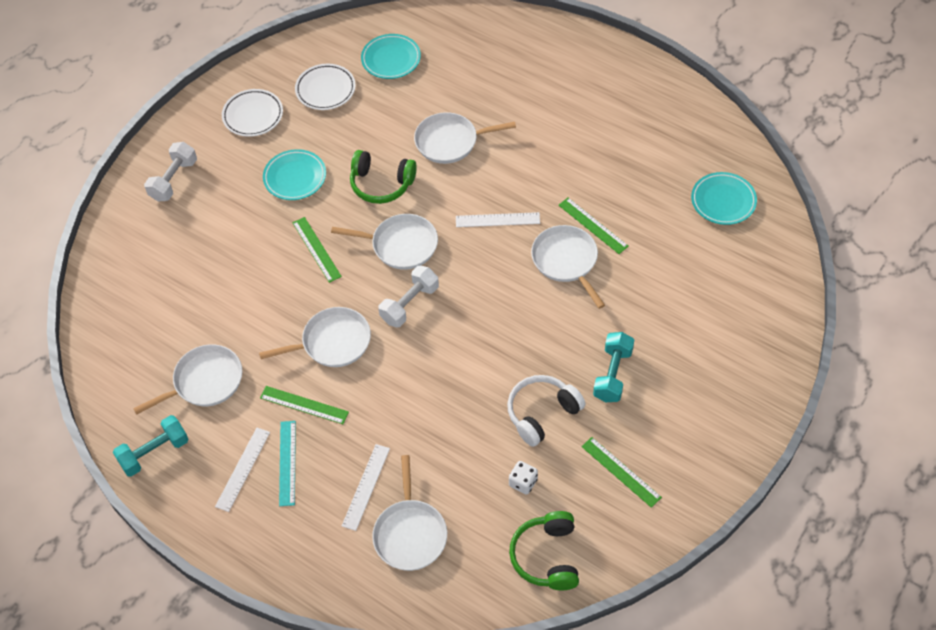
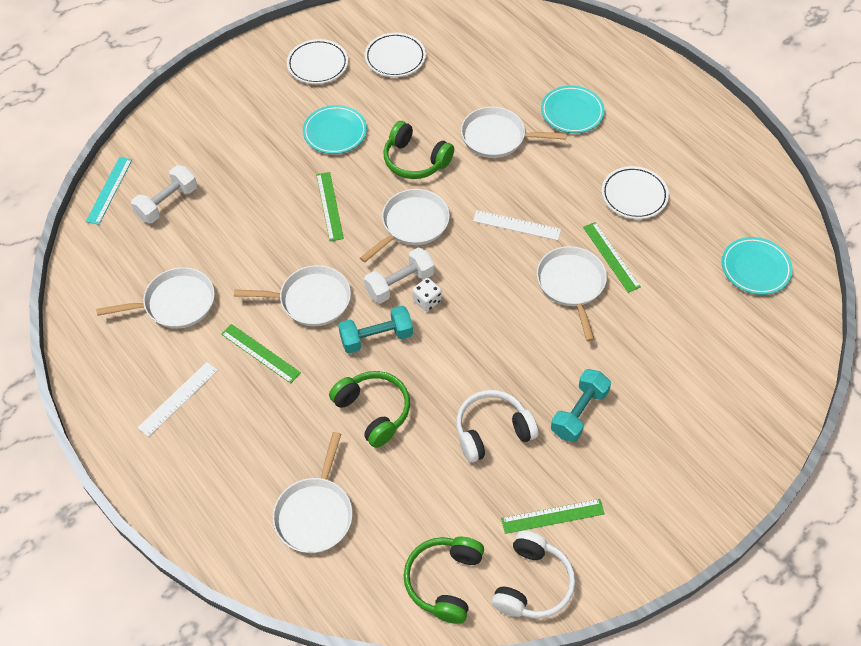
camera: 15 degrees right, 0 degrees up
turquoise dumbbell [113,415,188,477] -> turquoise dumbbell moved to [338,306,413,354]
white dumbbell [144,142,197,201] -> white dumbbell moved to [131,165,197,223]
turquoise ruler [279,421,296,506] -> turquoise ruler moved to [86,157,132,225]
white pan [331,214,438,270] -> white pan turned 75 degrees counterclockwise [360,189,450,263]
white ruler [342,444,390,531] -> none
turquoise plate [361,34,421,79] -> turquoise plate moved to [541,86,605,133]
white dice [509,461,538,495] -> white dice moved to [413,278,442,311]
green ruler [581,437,662,508] -> green ruler turned 75 degrees counterclockwise [501,499,605,534]
none -> green headphones [329,371,410,448]
none -> white headphones [492,531,575,618]
none -> white plate [602,166,669,219]

